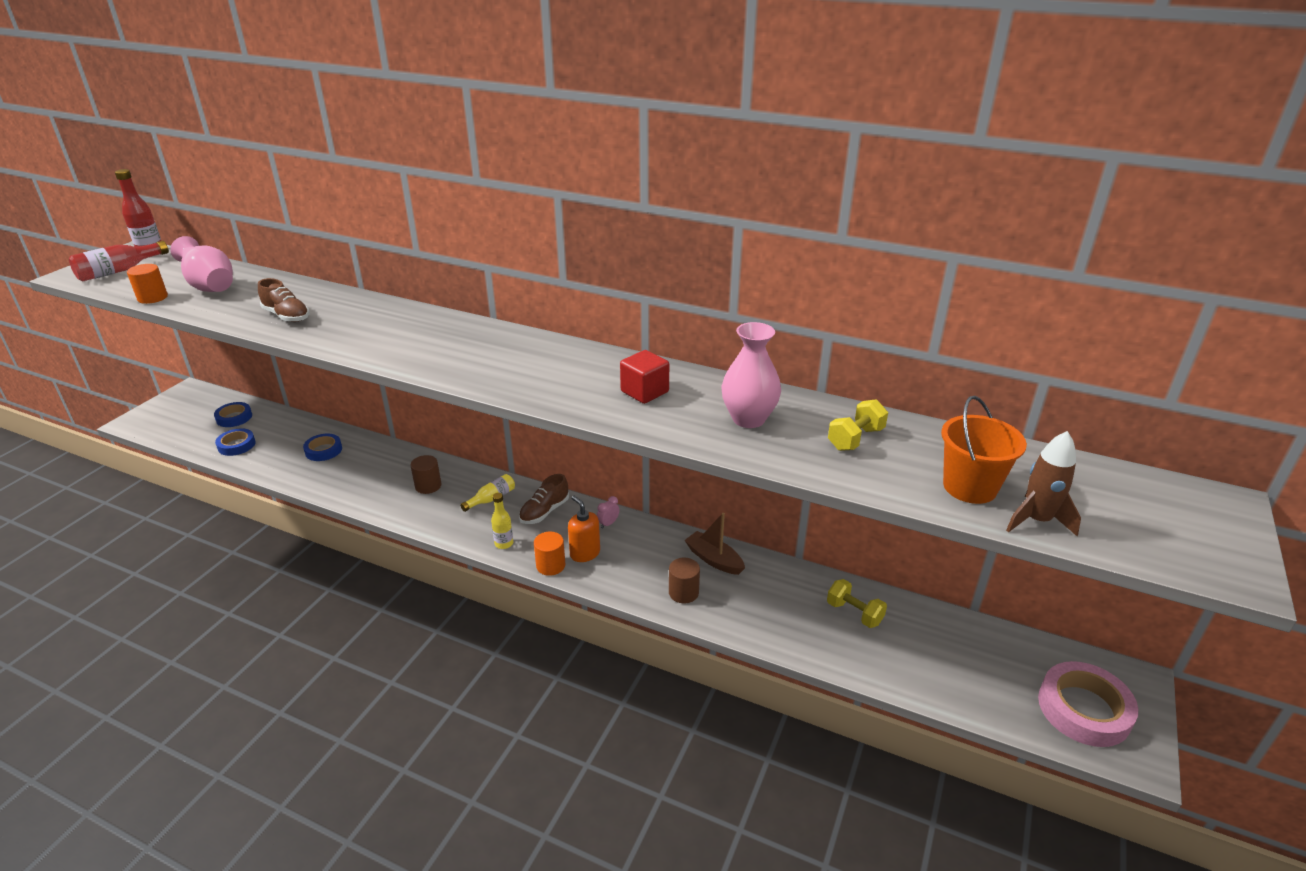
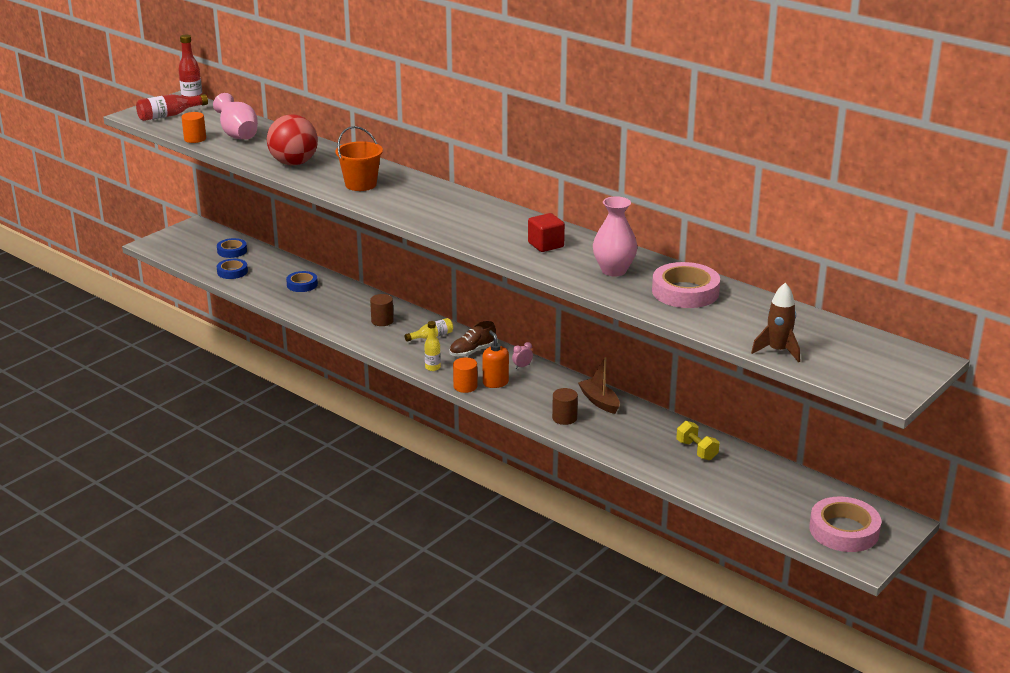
camera: 15 degrees right, 5 degrees down
brown shoe [258,278,310,322] -> red ball [267,114,318,166]
yellow dumbbell [828,399,888,451] -> pink tape [652,262,720,308]
orange bucket [941,396,1027,504] -> orange bucket moved to [336,126,383,191]

